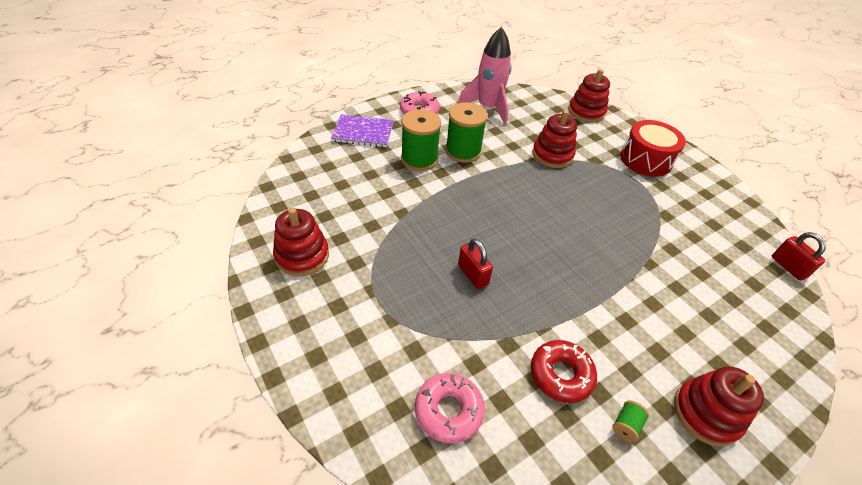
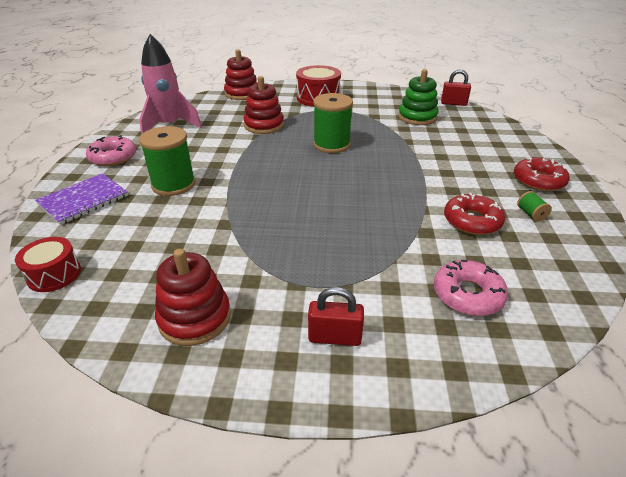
camera: 50 degrees left, 10 degrees down
green spool [445,102,488,163] -> green spool moved to [313,93,353,153]
red padlock [458,238,493,289] -> red padlock moved to [308,287,364,346]
red stacking toy [674,366,764,446] -> red donut [514,157,570,191]
none -> red drum [15,237,81,292]
none -> green stacking toy [398,69,439,125]

